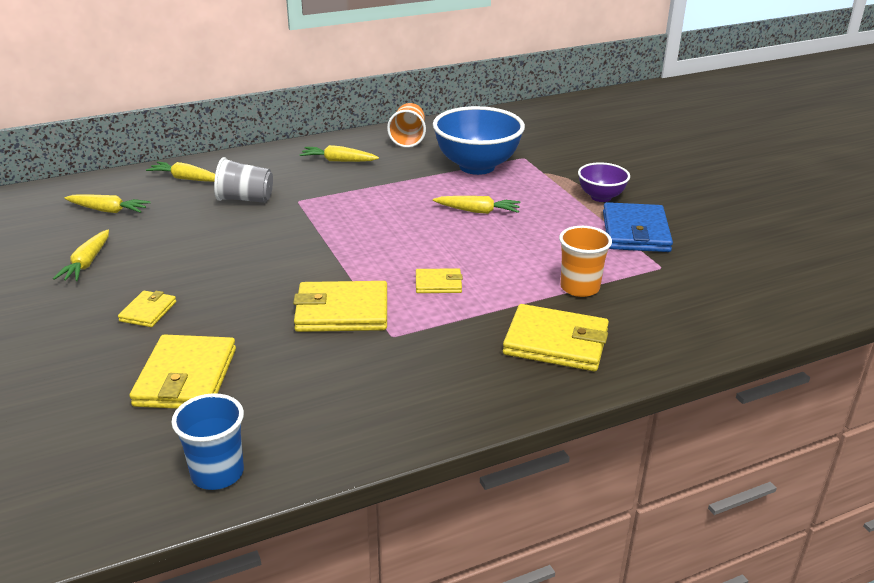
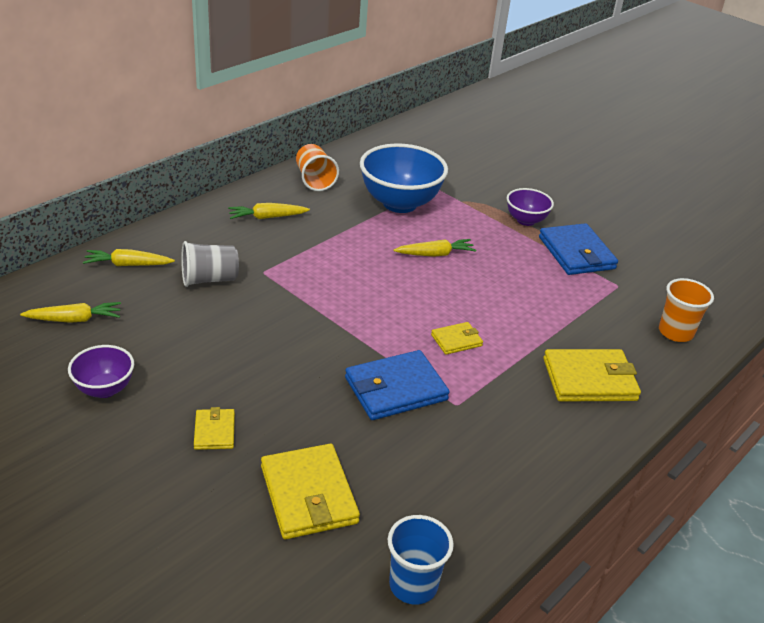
camera: 25 degrees left, 5 degrees up
yellow carrot [53,230,109,281] -> purple bowl [68,345,134,398]
yellow wallet [293,281,387,332] -> blue wallet [345,350,450,420]
orange cup [559,226,612,297] -> orange cup moved to [659,278,714,342]

